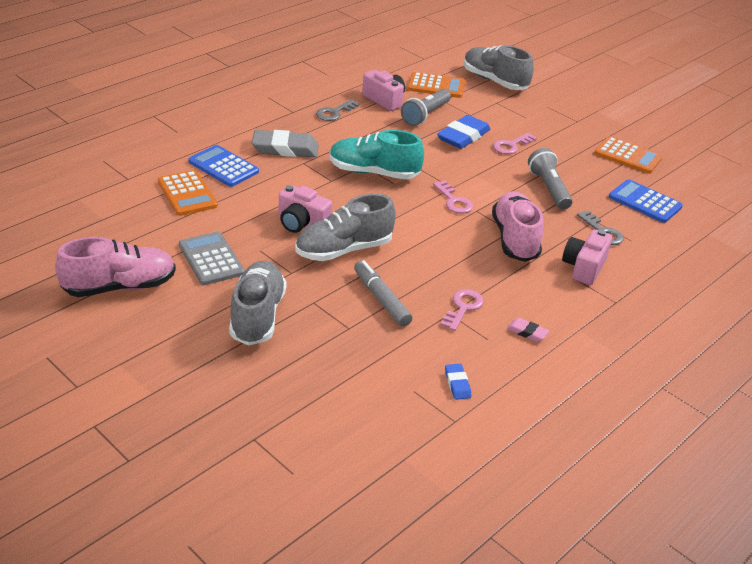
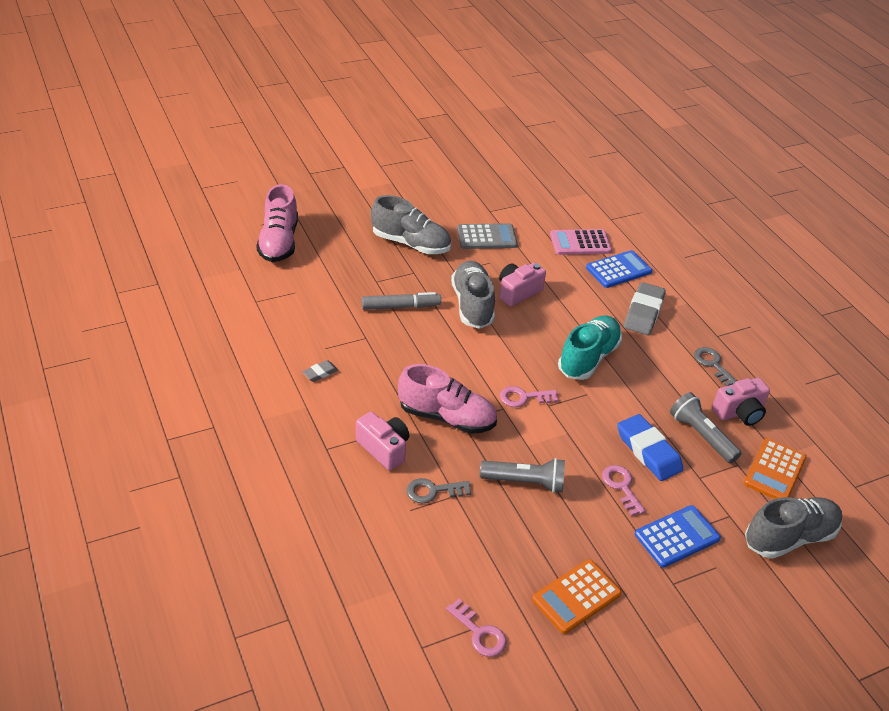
camera: 110 degrees right, 5 degrees up
pink shoe [55,237,176,297] -> pink shoe moved to [256,184,298,262]
orange calculator [158,170,218,216] -> pink calculator [550,229,612,255]
pink key [440,289,484,331] -> pink key moved to [446,599,507,657]
blue eraser [445,364,471,400] -> none
pink eraser [507,318,549,342] -> grey eraser [302,360,338,382]
blue calculator [609,179,683,223] -> blue calculator moved to [635,505,721,568]

